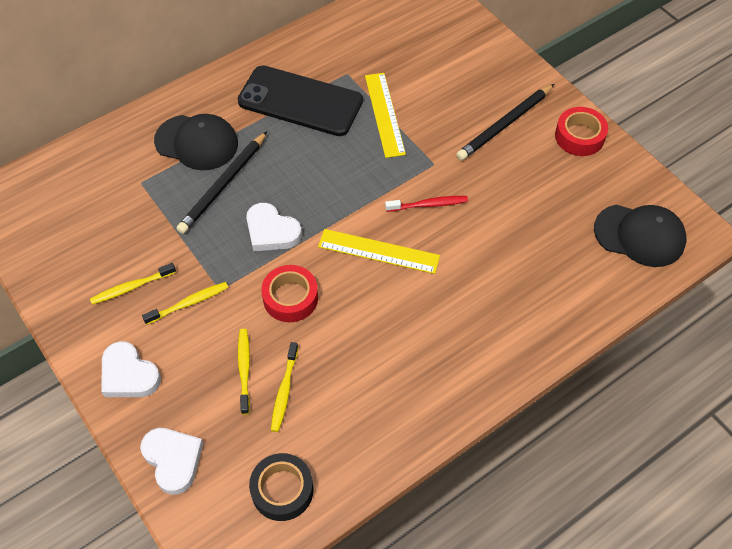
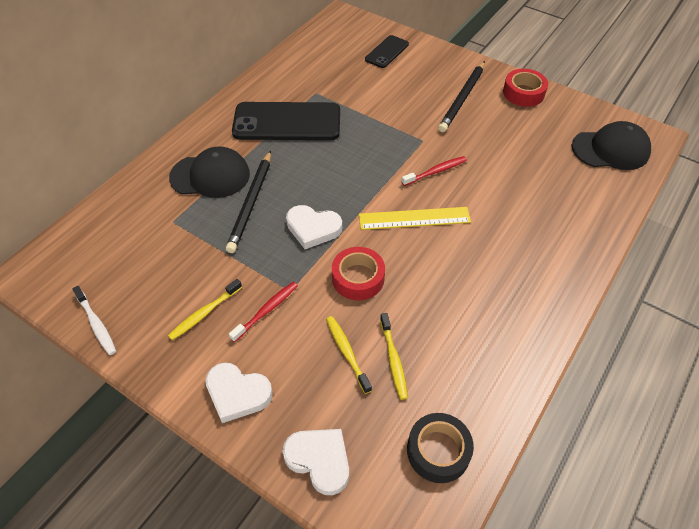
camera: 20 degrees left, 5 degrees down
yellow toothbrush [142,282,229,325] -> red toothbrush [229,282,298,342]
yellow ruler [365,73,406,158] -> none
none -> white toothbrush [72,286,116,355]
none -> black phone [365,35,409,68]

